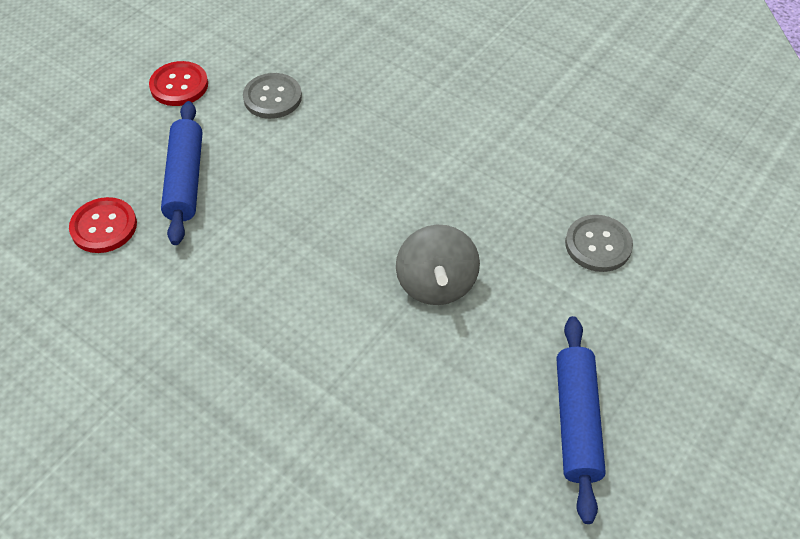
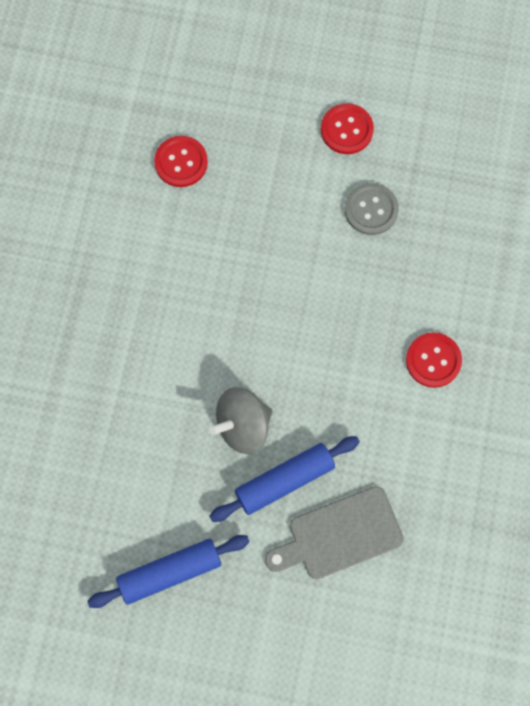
camera: 65 degrees right, 20 degrees up
blue rolling pin [161,101,202,245] -> blue rolling pin moved to [209,436,360,522]
grey button [565,215,633,272] -> grey cutting board [265,486,404,579]
none -> red button [406,332,462,388]

